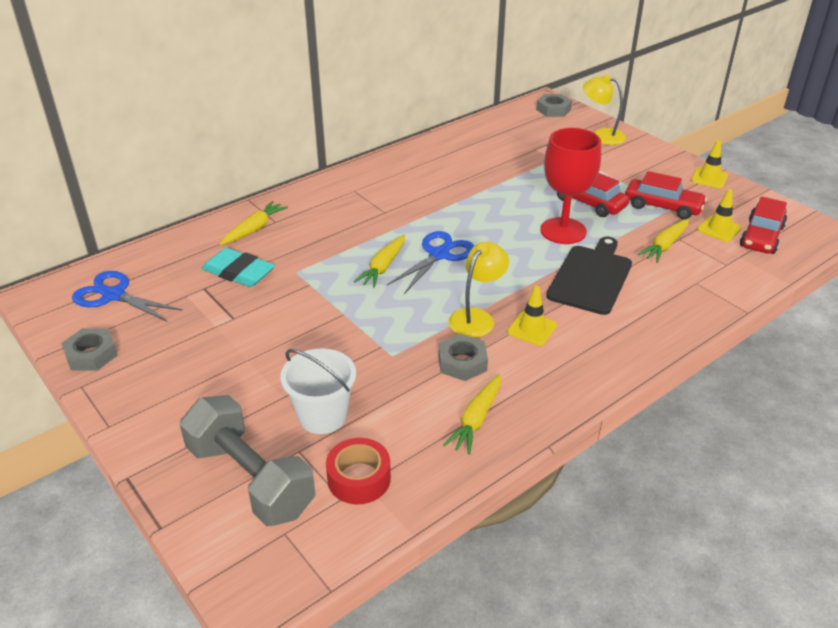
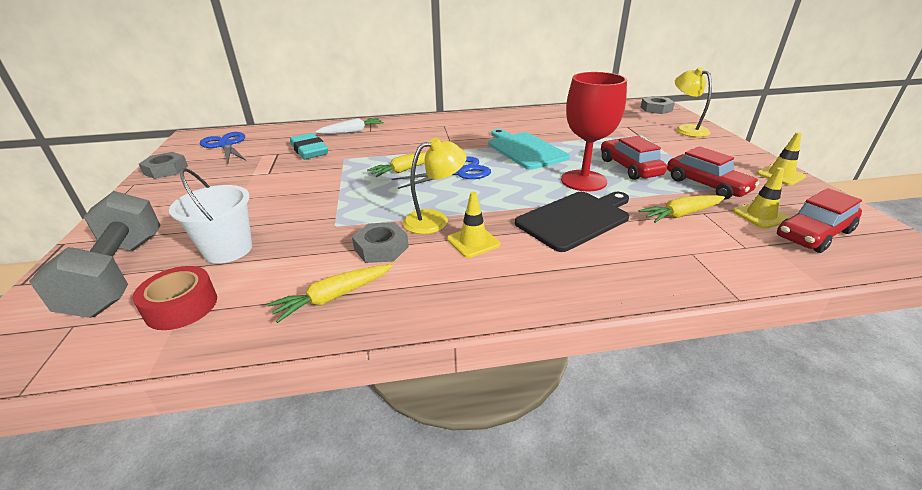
camera: 30 degrees right, 5 degrees down
yellow carrot [220,201,288,245] -> white carrot [315,118,384,134]
none -> turquoise cutting board [488,129,570,170]

